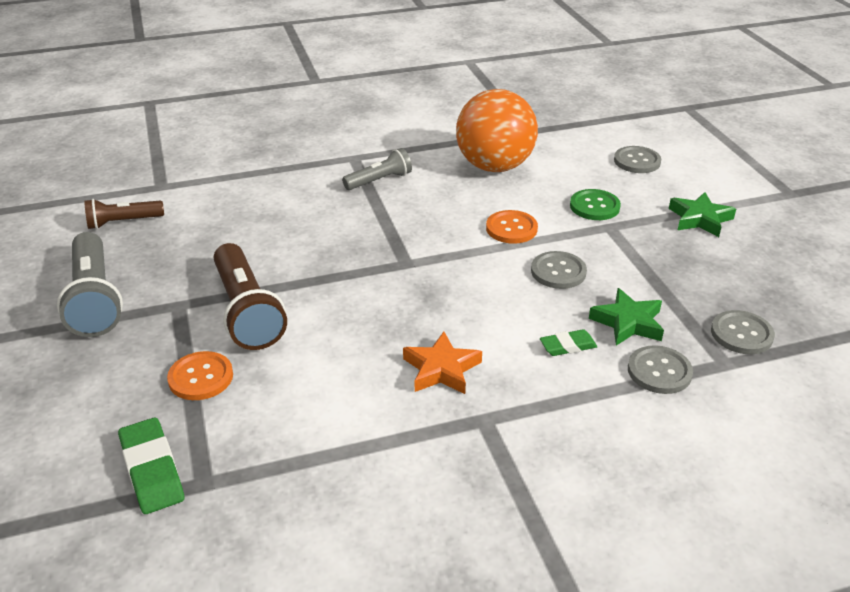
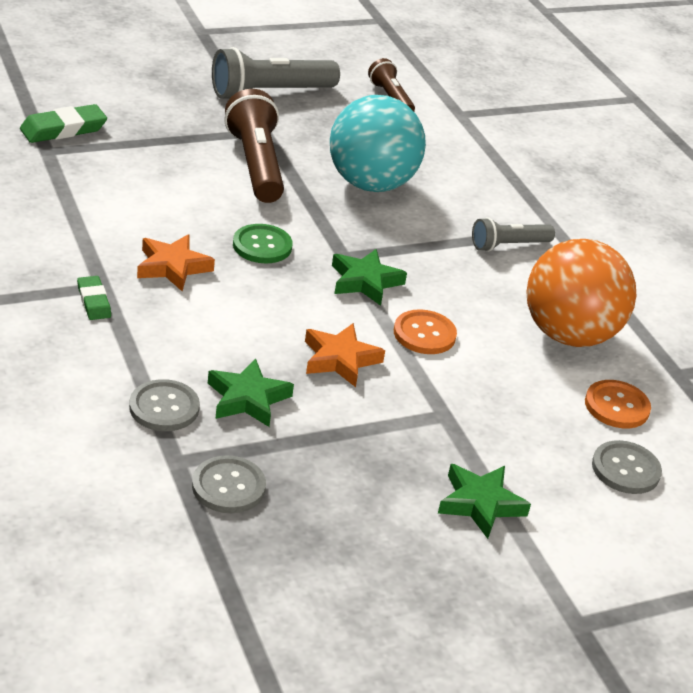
camera: 80 degrees right, 0 degrees up
orange button [167,351,233,400] -> orange button moved to [585,380,651,428]
brown flashlight [214,243,287,350] -> brown flashlight turned 105 degrees clockwise [225,89,284,203]
grey flashlight [342,148,412,190] -> grey flashlight turned 105 degrees clockwise [472,217,555,252]
grey button [531,251,587,289] -> orange star [305,323,385,387]
green eraser [540,329,597,356] -> green eraser moved to [77,276,111,320]
green button [570,189,621,220] -> green button moved to [233,224,293,263]
none -> turquoise ball [330,95,426,192]
none -> green star [332,249,407,306]

